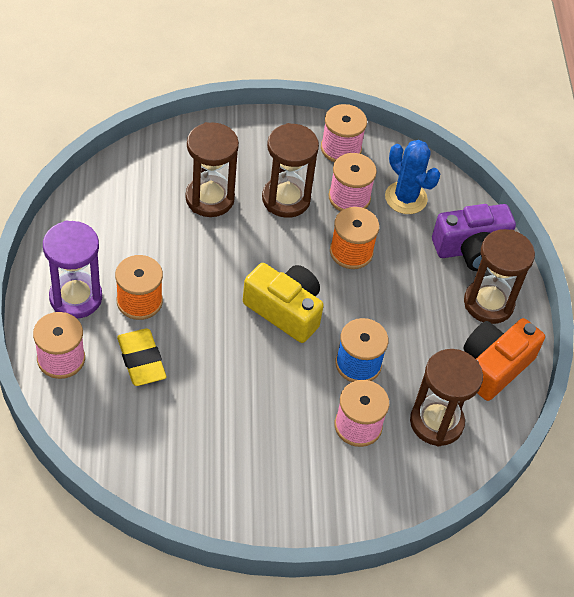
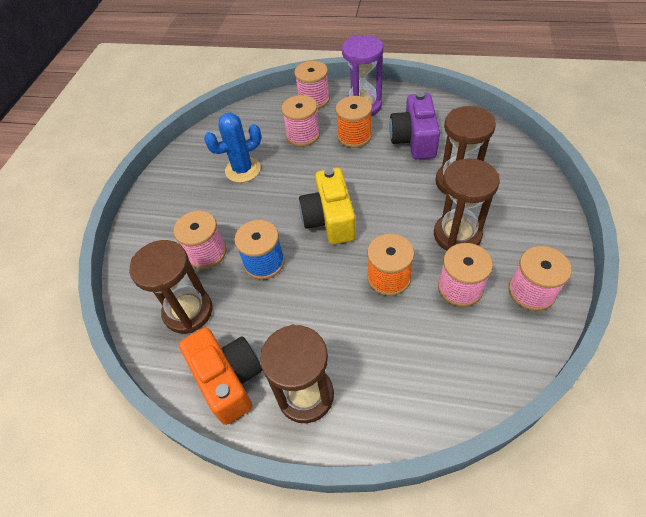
camera: 115 degrees right, 0 degrees up
yellow eraser [117,329,166,386] -> pink spool [281,95,320,146]
yellow camera [243,263,324,343] -> yellow camera turned 120 degrees clockwise [299,168,356,244]
blue cactus [385,140,440,214] -> blue cactus moved to [204,113,261,183]
purple camera [432,204,516,271] -> purple camera moved to [389,92,440,159]

